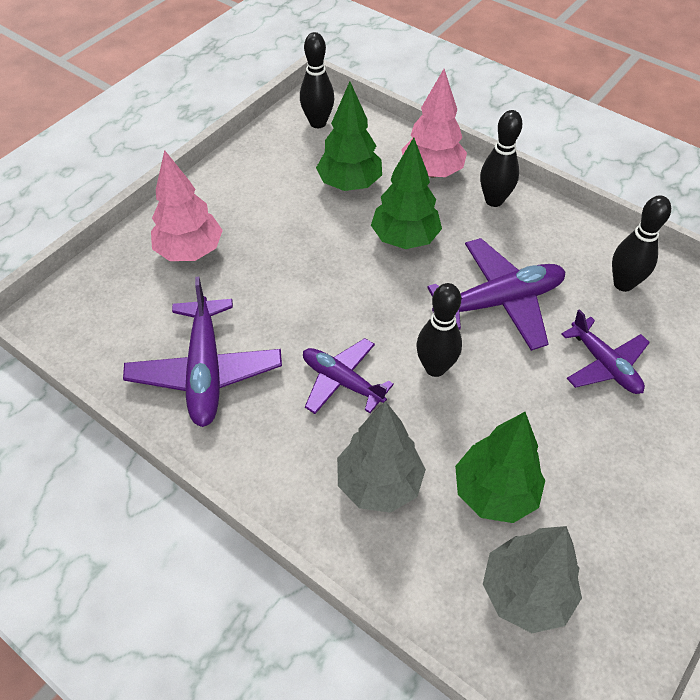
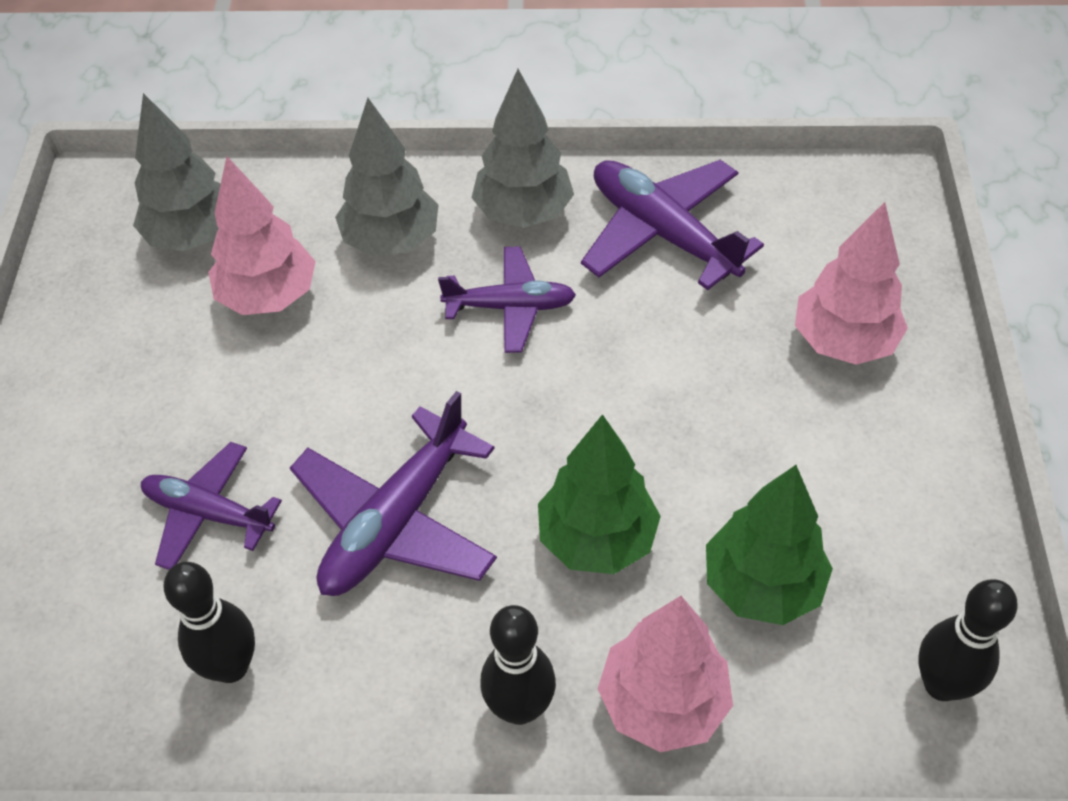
camera: 145 degrees right, 0 degrees up
black bowling pin [416,283,462,377] -> none
green tree [455,412,545,523] -> pink tree [208,157,316,315]
none -> grey tree [471,69,574,228]

